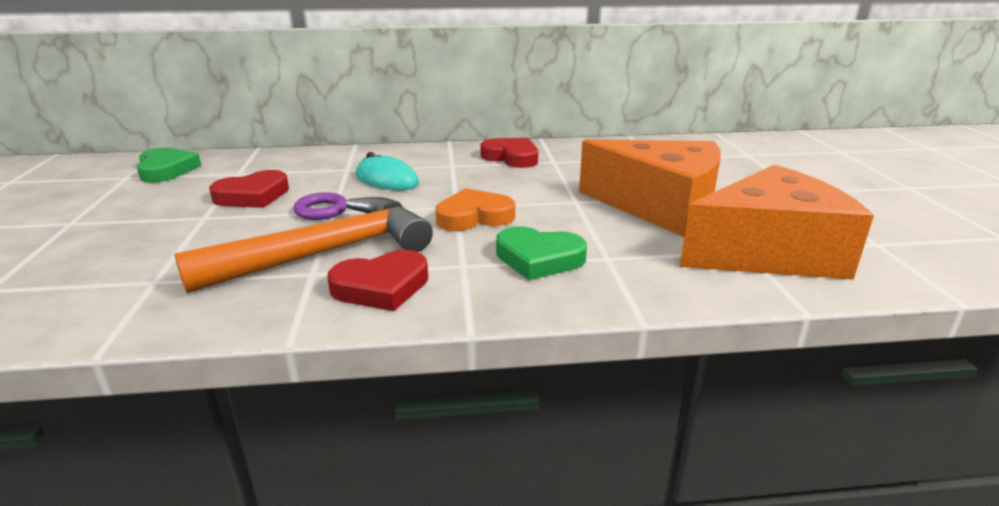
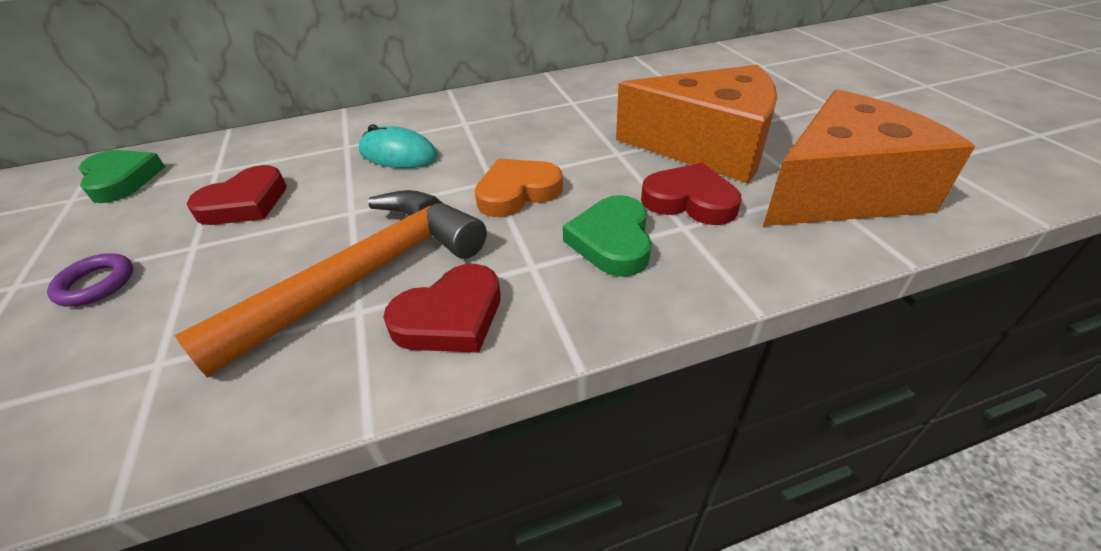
camera: 10 degrees left, 15 degrees up
purple ring [294,192,347,220] -> purple ring moved to [47,253,133,306]
red heart [480,138,538,168] -> red heart moved to [641,163,742,225]
green heart [496,226,587,280] -> green heart turned 90 degrees clockwise [563,195,652,277]

